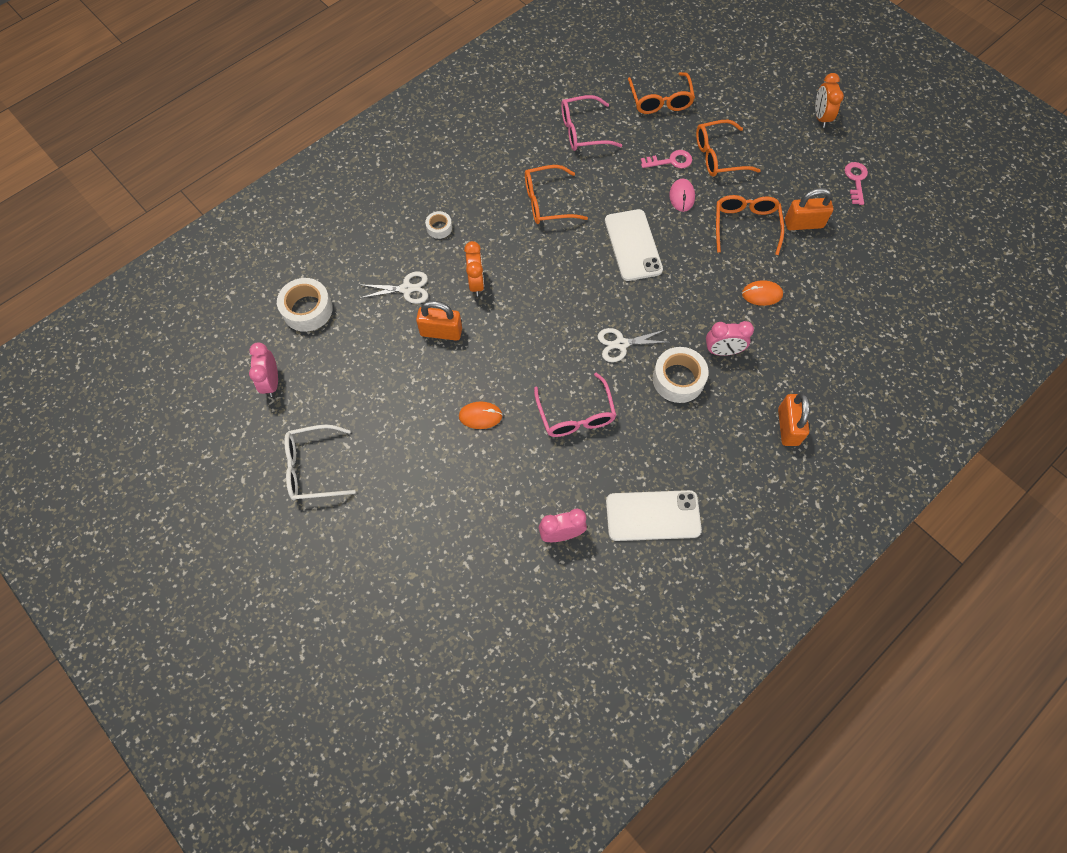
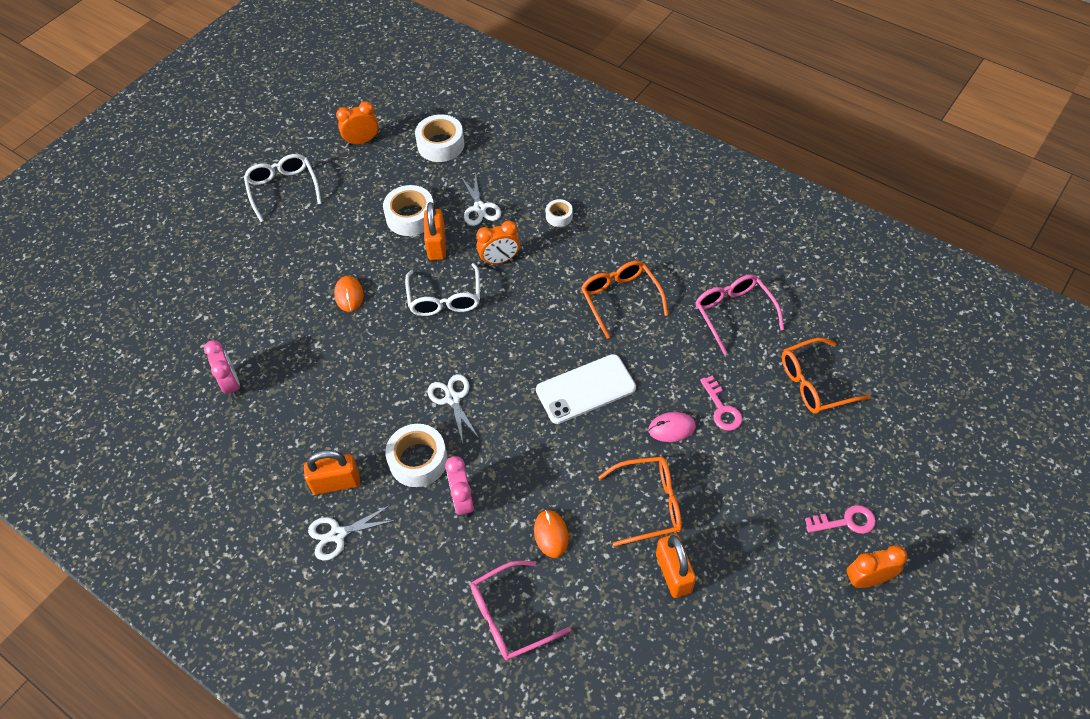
camera: 80 degrees right, 10 degrees down
pink clock [249,342,278,397] -> orange clock [336,101,379,146]
pink glasses [534,373,616,437] -> pink glasses moved to [470,561,571,661]
white phone [606,490,702,541] -> none
orange glasses [696,120,761,177] -> none
orange padlock [778,393,809,446] -> orange padlock moved to [304,450,360,495]
pink key [845,162,868,205] -> pink key moved to [805,505,876,534]
none -> white scissors [308,505,396,561]
none -> white tape [383,185,434,236]
none -> white glasses [405,263,480,316]

